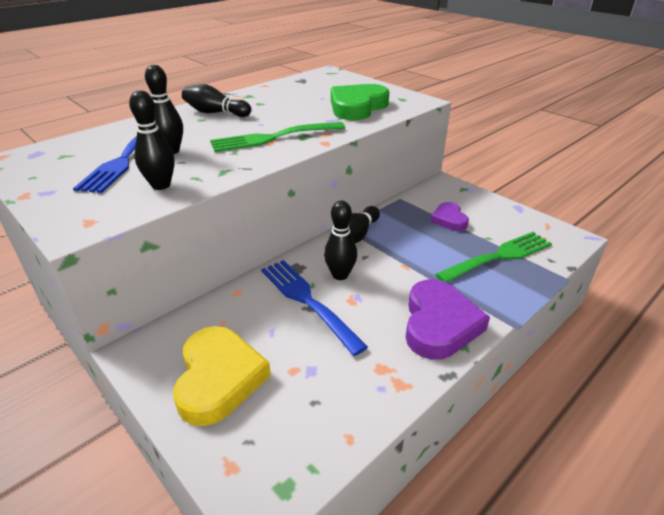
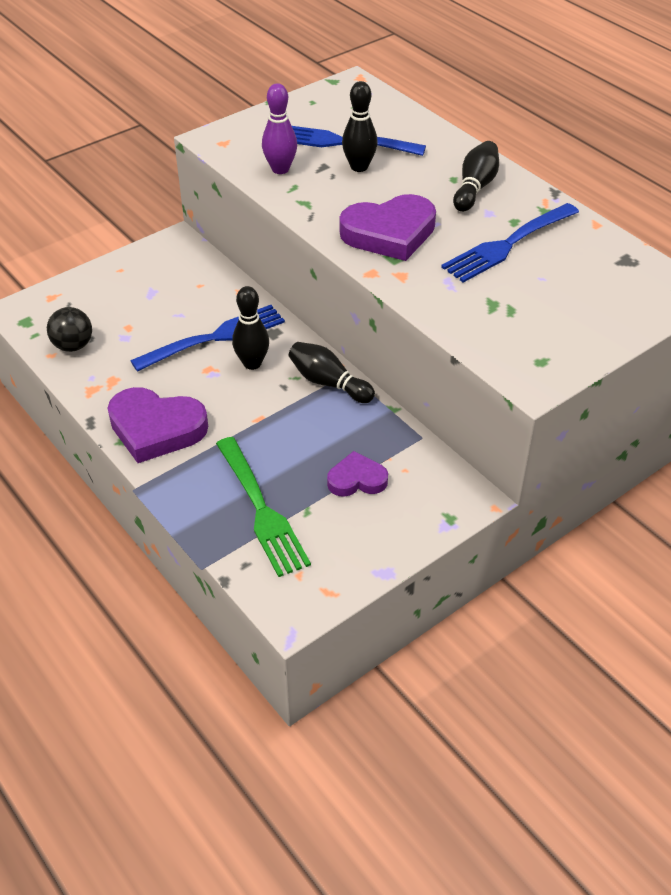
camera: 95 degrees right, 10 degrees up
black bowling pin [129,90,175,190] -> purple bowling pin [262,83,297,174]
yellow heart [173,326,271,426] -> none
green fork [210,122,345,152] -> purple heart [340,194,436,261]
green heart [331,84,389,120] -> none
none -> black ball [47,307,92,352]
none -> blue fork [441,203,579,283]

